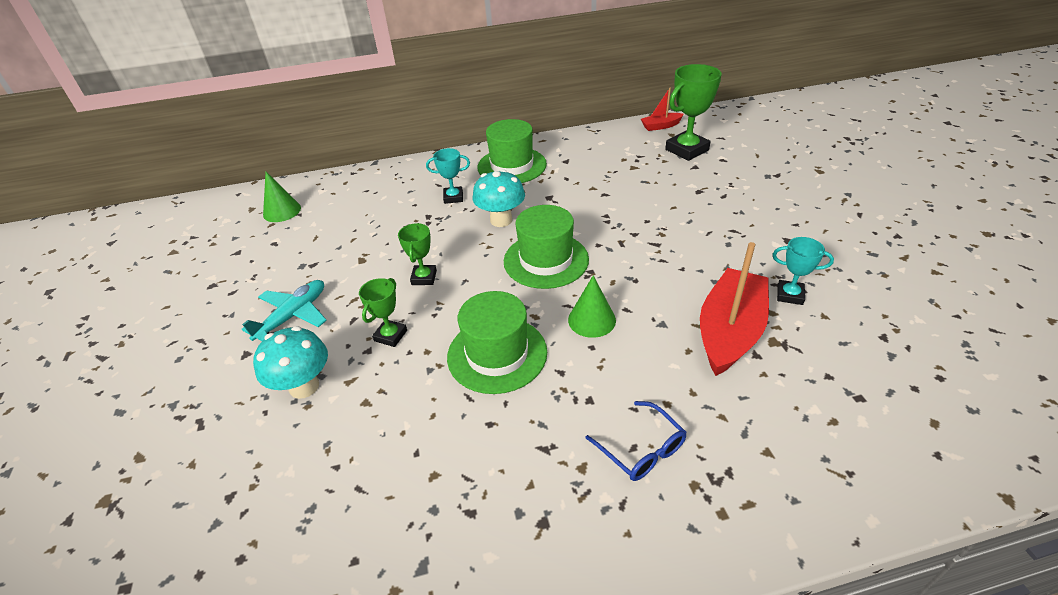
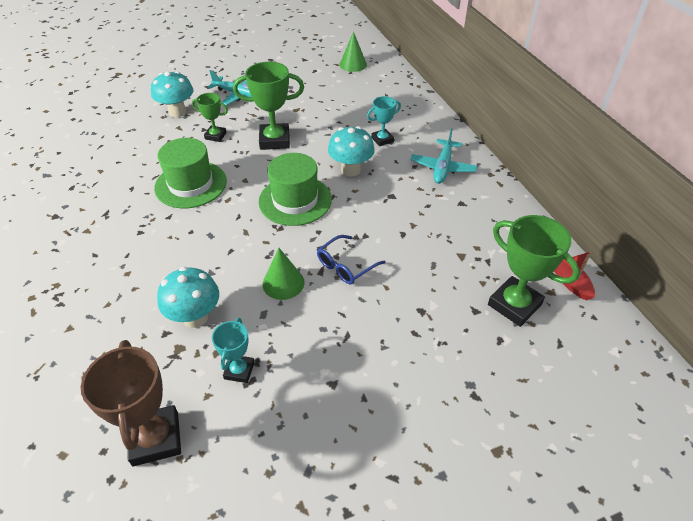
camera: 80 degrees right, 5 degrees up
green trophy [398,223,437,285] -> green trophy [233,62,304,150], size x1.75
turquoise trophy [426,148,470,204] -> turquoise trophy turned 75 degrees clockwise [367,96,401,146]
green hat [478,119,547,183] -> turquoise plane [410,128,477,184]
green cone [568,275,616,338] -> green cone moved to [263,248,304,300]
blue glasses [585,401,687,481] -> blue glasses moved to [317,235,386,284]
red boat [700,242,769,376] -> turquoise mushroom [157,267,219,328]
none -> brown trophy [81,340,181,466]

